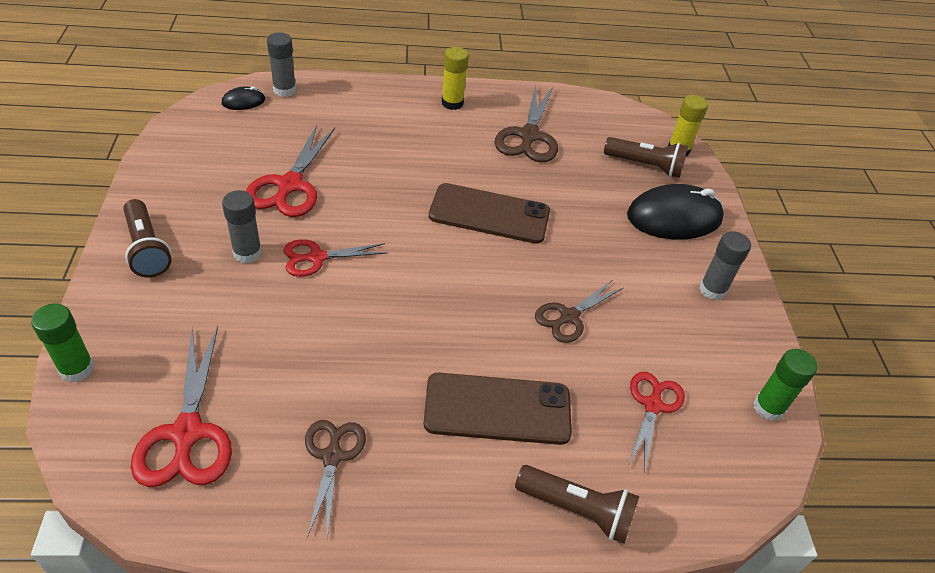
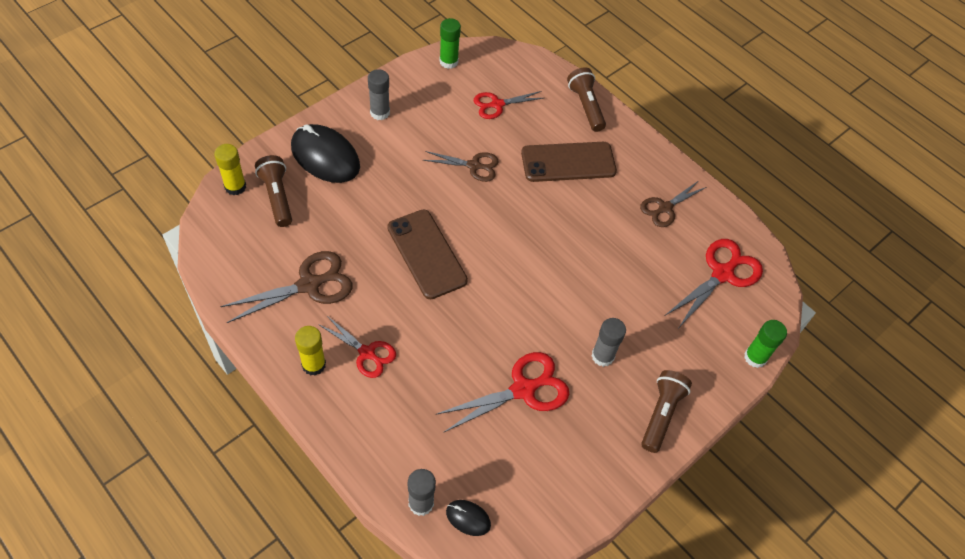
camera: 130 degrees left, 10 degrees up
red scissors [284,239,388,277] -> red scissors moved to [318,316,396,378]
brown phone [424,373,572,445] -> brown phone turned 60 degrees counterclockwise [521,142,617,182]

